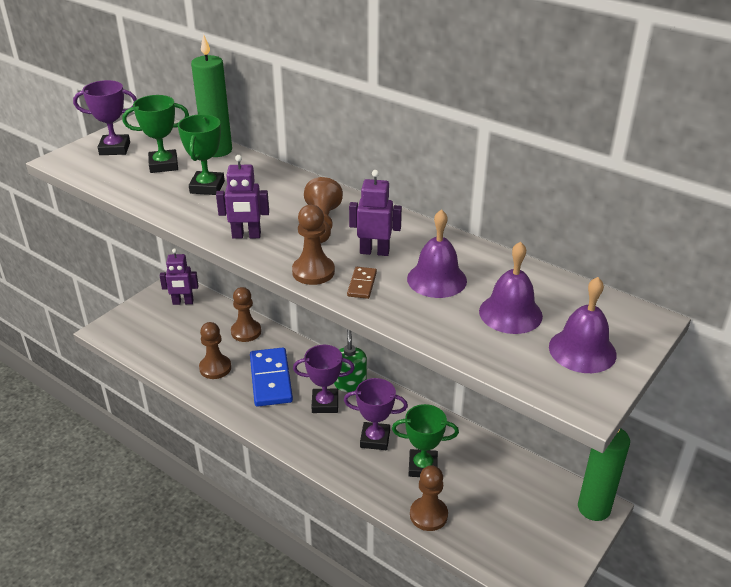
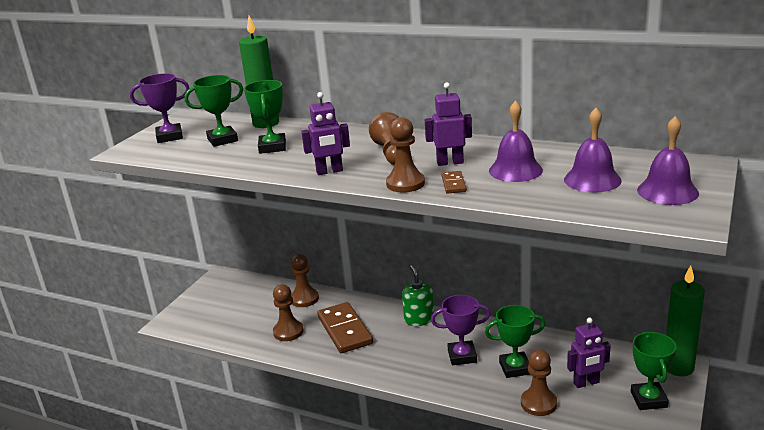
camera: 10 degrees left, 10 degrees down
purple robot [159,248,199,305] -> purple robot moved to [567,318,611,388]
blue domino [250,348,293,407] -> brown domino [317,302,373,353]
purple trophy [293,345,355,413] -> none
none -> green trophy [631,332,676,410]

